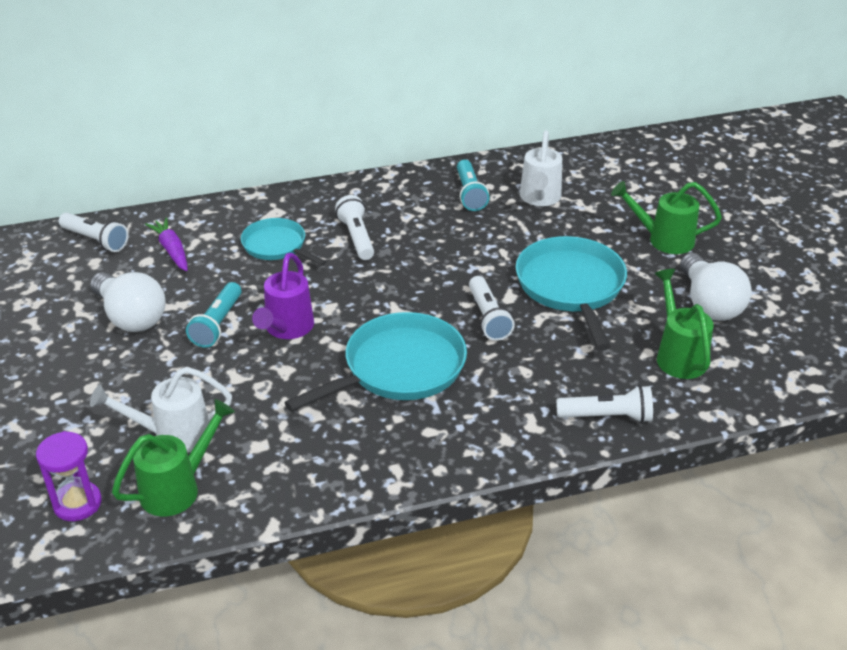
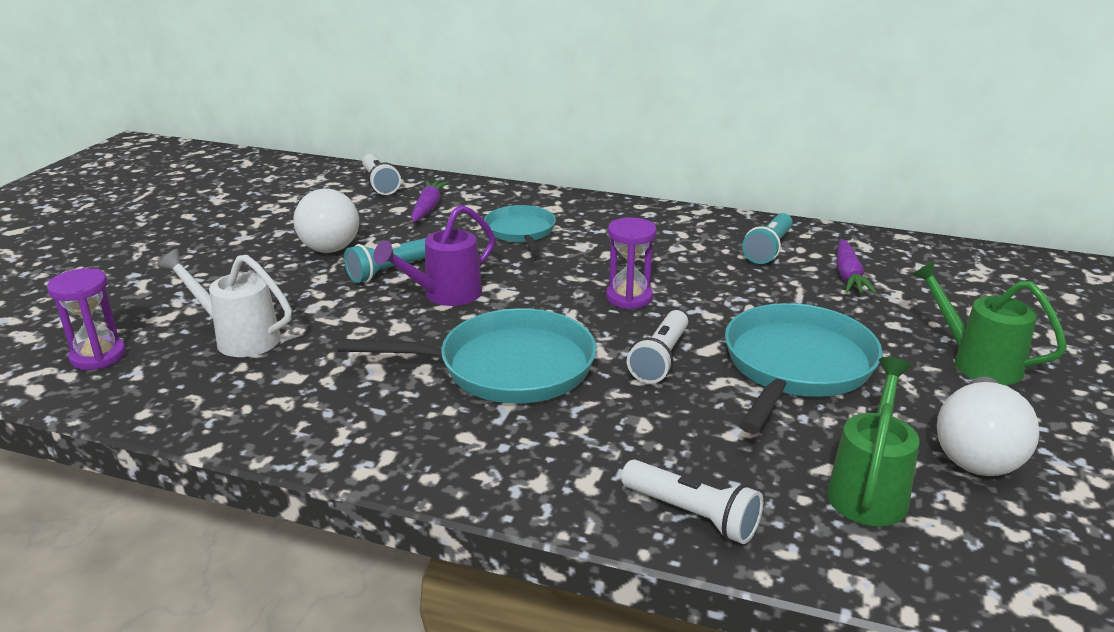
camera: 35 degrees right, 10 degrees down
green watering can [112,399,235,516] -> none
white flashlight [335,195,374,260] -> none
white watering can [520,130,562,206] -> purple carrot [837,239,877,294]
none -> purple hourglass [606,218,657,309]

